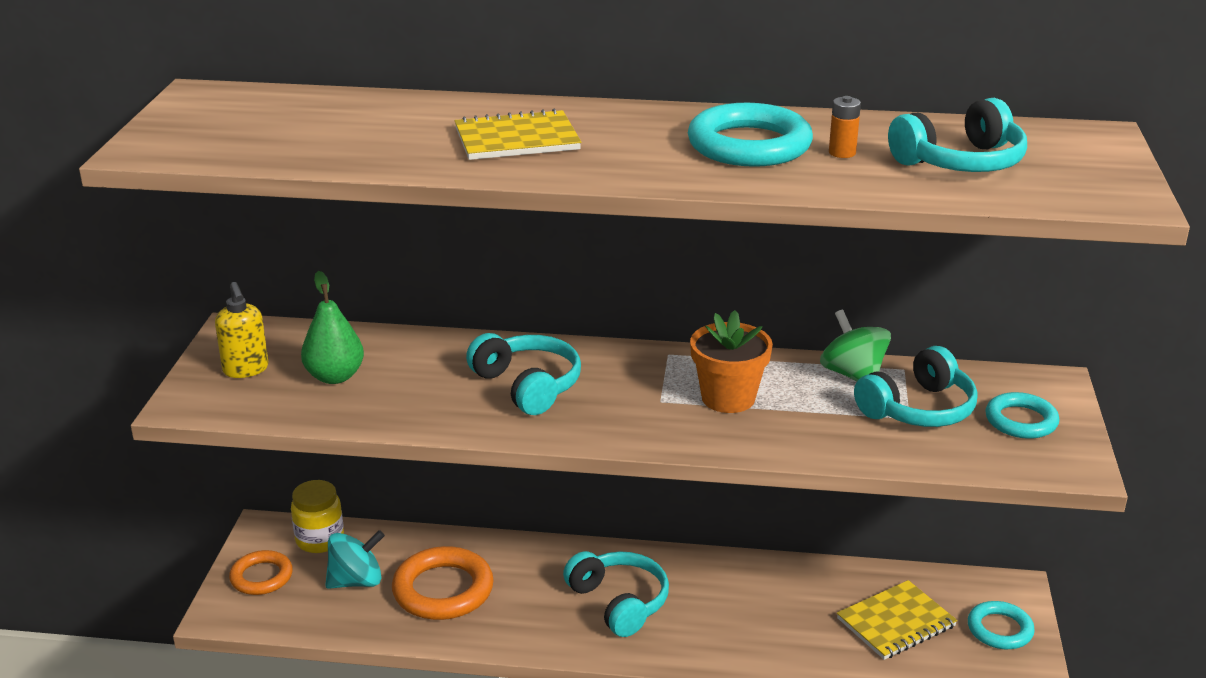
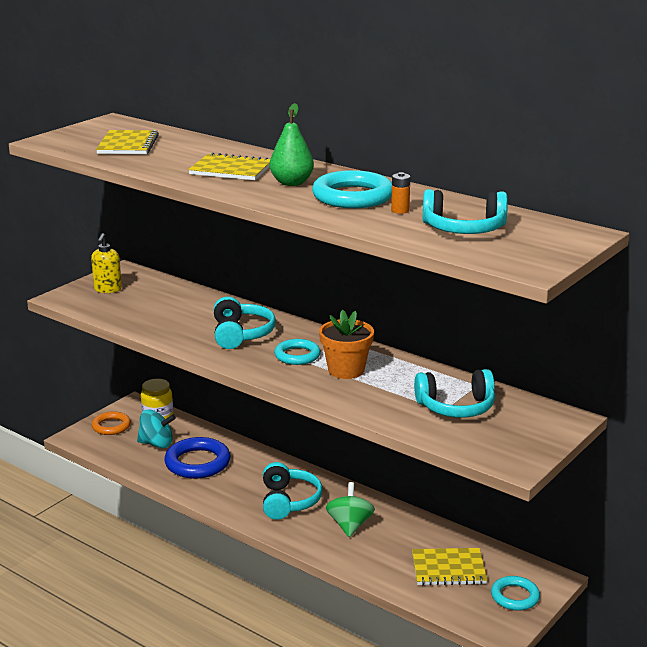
camera: 30 degrees right, 5 degrees down
green pear [301,271,364,384] -> green pear moved to [270,103,314,186]
orange ring [392,546,494,620] -> blue ring [164,437,230,479]
green spinning top [820,310,891,381] -> green spinning top moved to [326,482,375,537]
turquoise ring [985,392,1059,439] -> turquoise ring moved to [274,339,321,365]
none -> yellow notebook [96,130,159,154]

